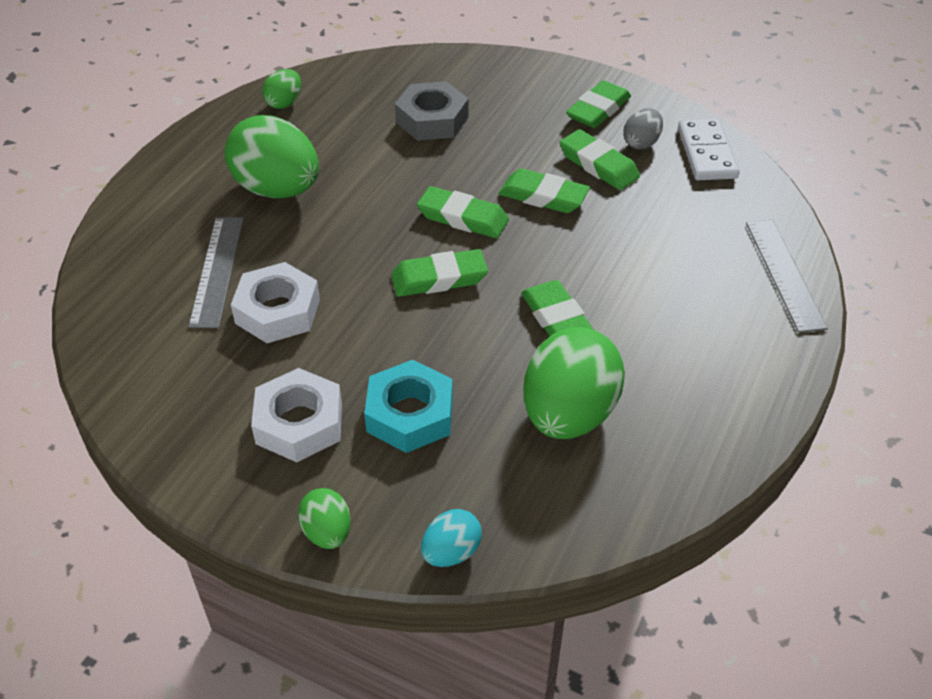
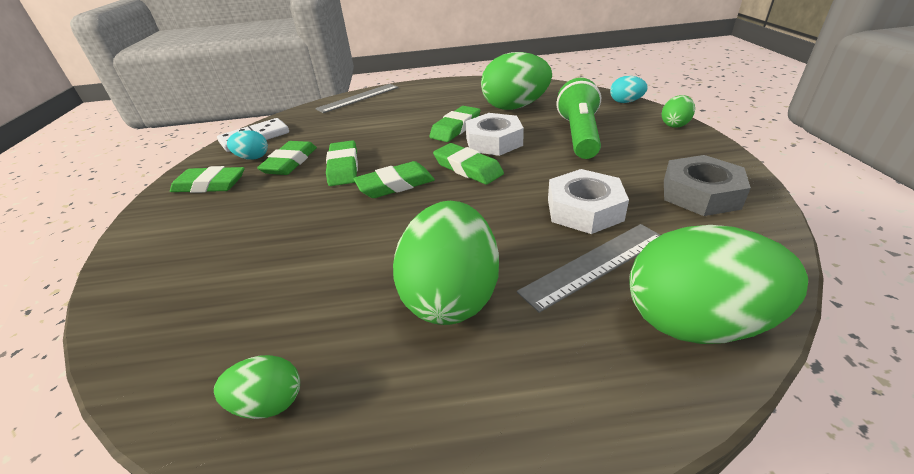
camera: 120 degrees left, 10 degrees down
white nut [251,368,342,462] -> white nut moved to [465,113,524,156]
turquoise nut [364,360,453,453] -> green flashlight [556,78,601,159]
grey nut [395,81,469,141] -> grey nut moved to [664,155,751,216]
green eraser [417,186,509,238] -> green eraser turned 75 degrees clockwise [354,161,435,198]
grey egg [623,108,663,150] -> turquoise egg [227,130,268,160]
none -> green egg [629,225,808,344]

